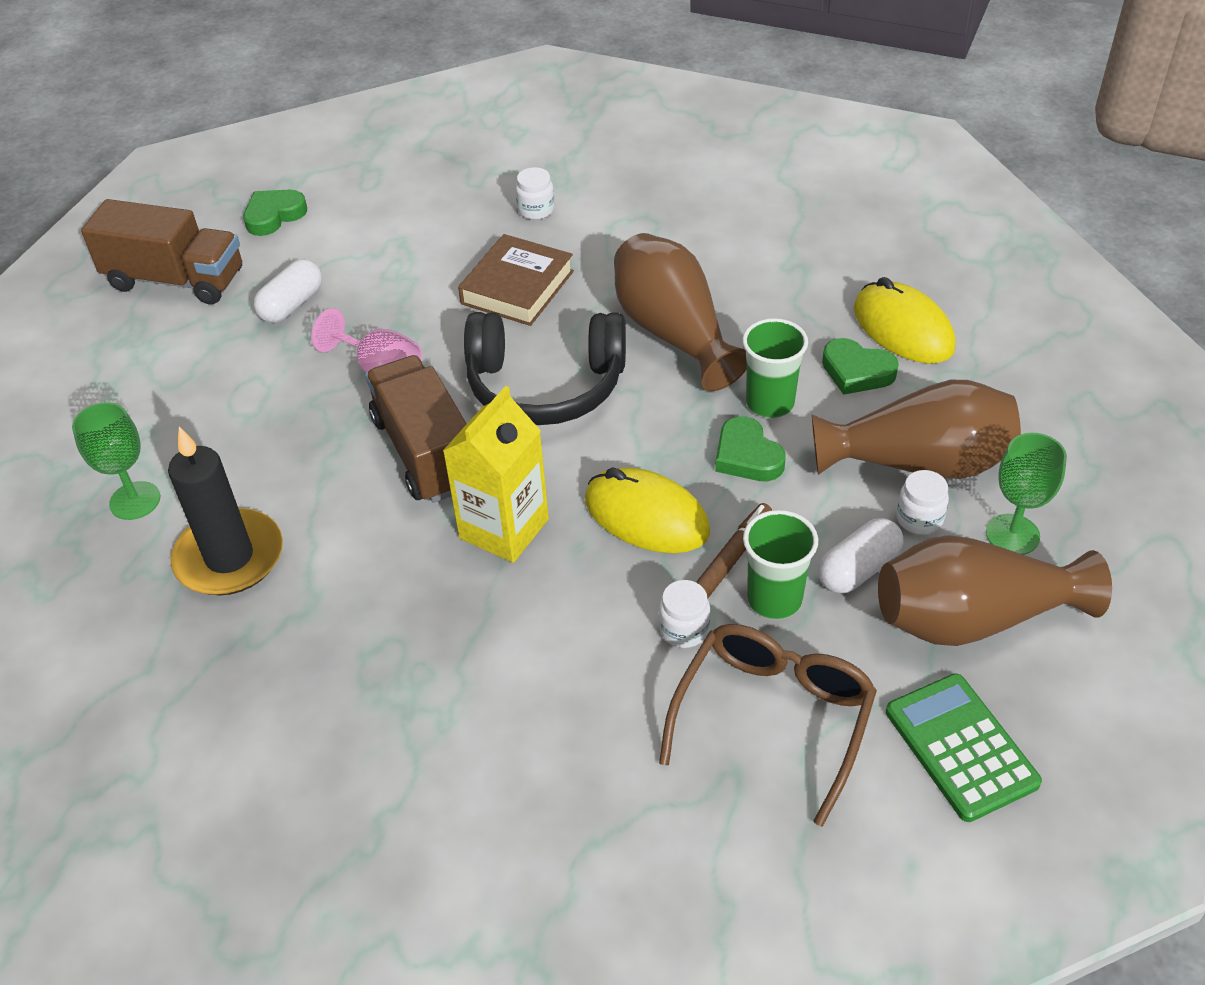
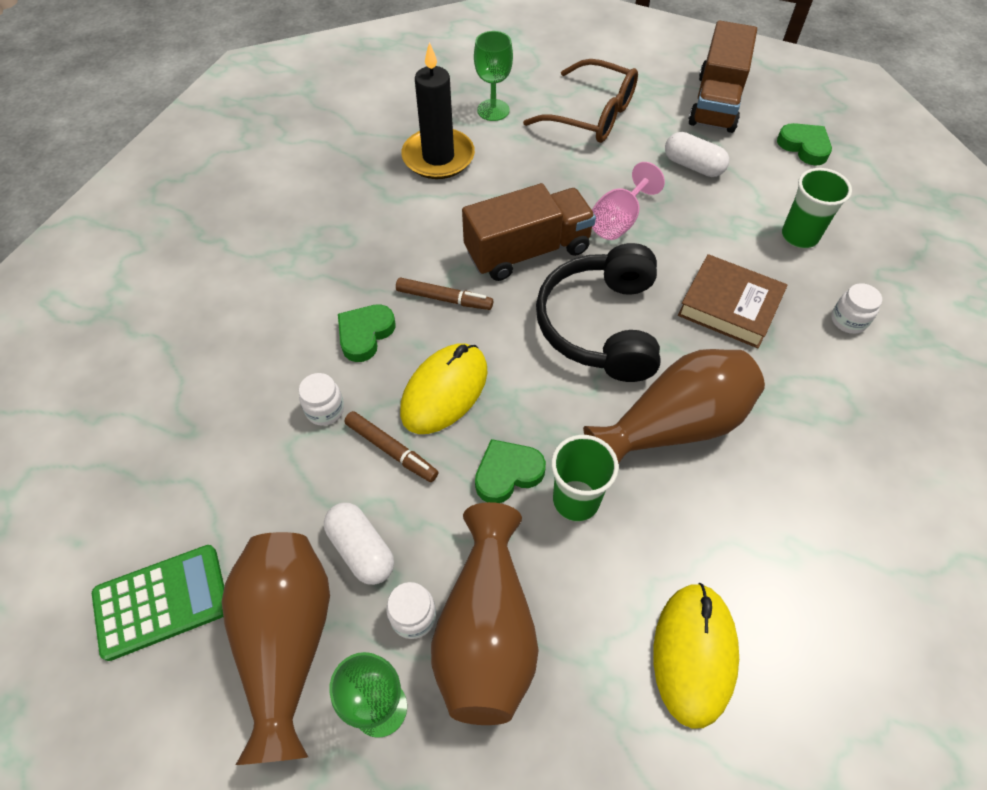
camera: 90 degrees right, 10 degrees up
yellow carton [443,386,549,563] -> brown marker [396,277,493,310]
brown glasses [659,624,877,827] -> brown glasses moved to [523,59,638,143]
green cup [743,510,818,620] -> green cup moved to [782,168,852,248]
green heart [822,338,899,395] -> green heart moved to [338,304,395,362]
yellow mouse [854,277,956,364] -> yellow mouse turned 45 degrees counterclockwise [653,583,739,729]

